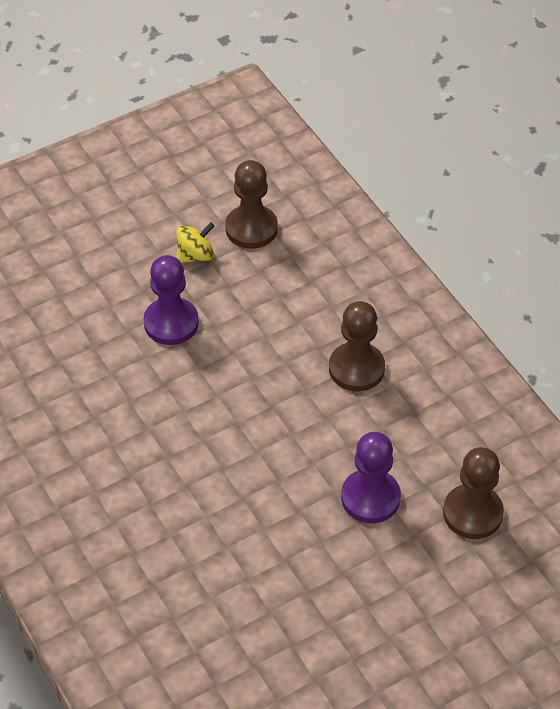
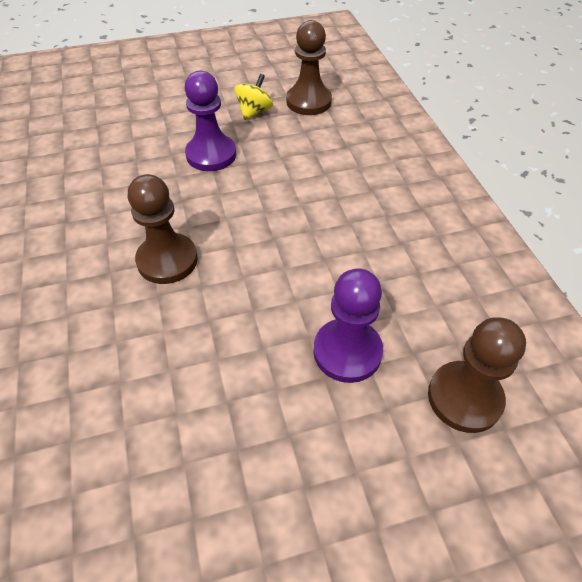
camera: 15 degrees right, 0 degrees up
yellow spinning top [177,222,214,263] -> yellow spinning top turned 45 degrees counterclockwise [234,74,273,120]
brown pawn [329,301,385,391] -> brown pawn moved to [128,174,198,284]

